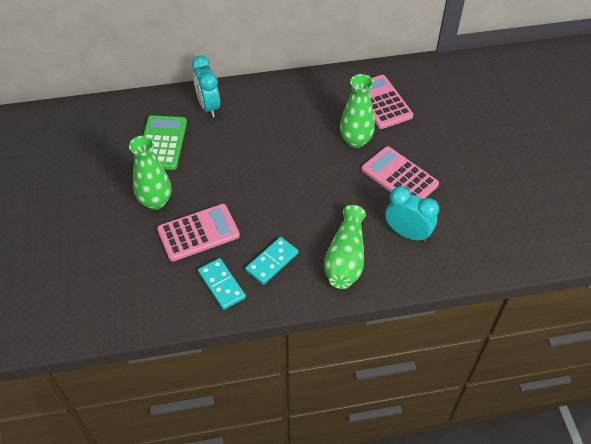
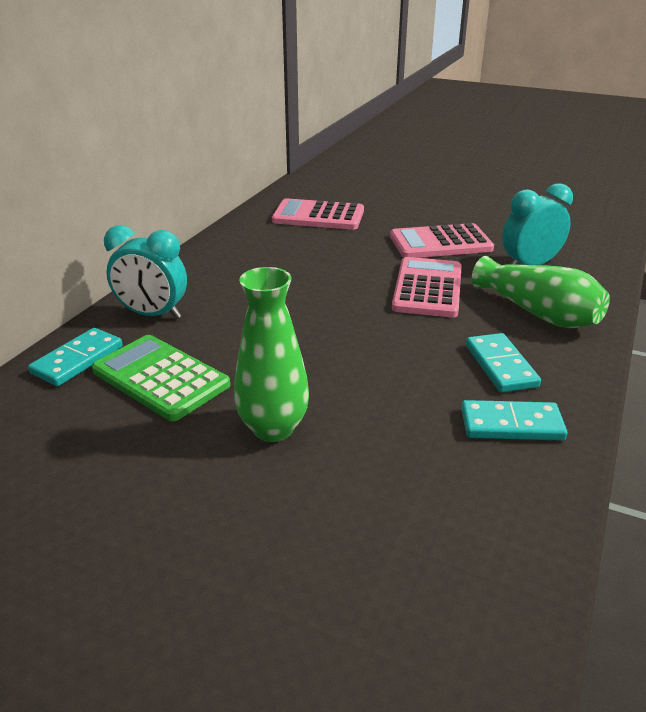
camera: 55 degrees left, 20 degrees down
pink calculator [157,204,240,261] -> pink calculator moved to [392,257,462,317]
green vase [340,74,375,148] -> none
none -> turquoise domino [28,328,123,386]

